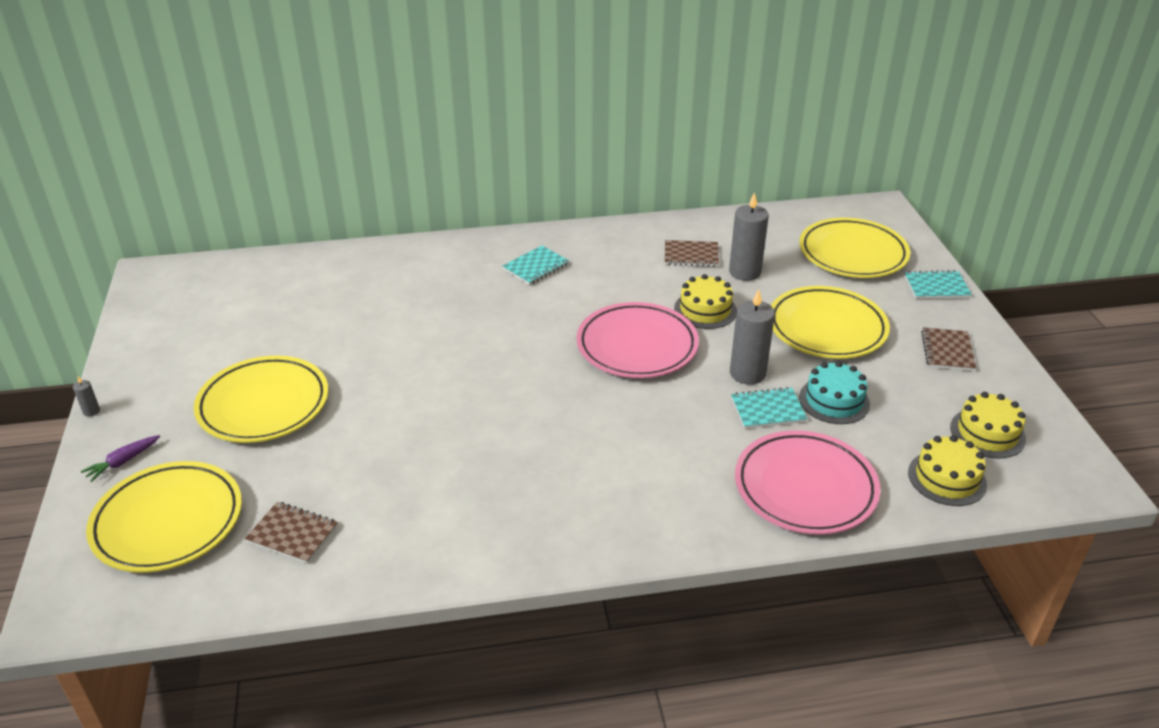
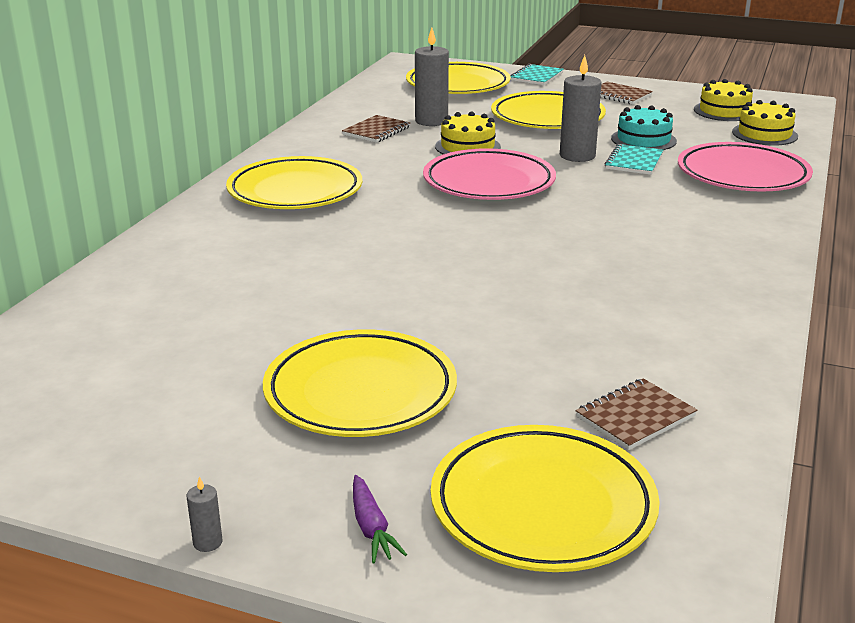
camera: 60 degrees left, 10 degrees down
turquoise notebook [503,246,569,285] -> yellow plate [226,156,362,209]

